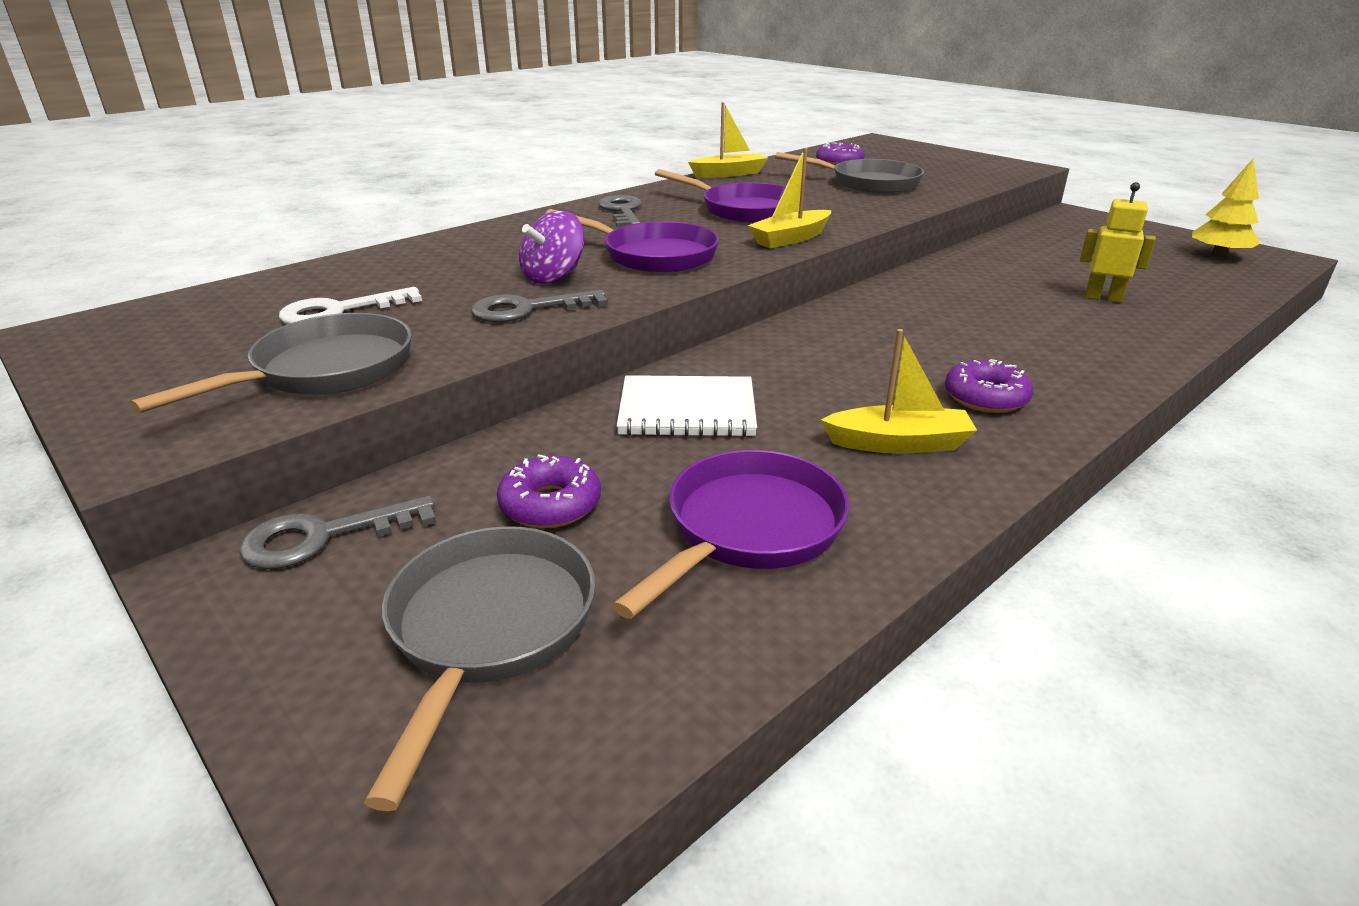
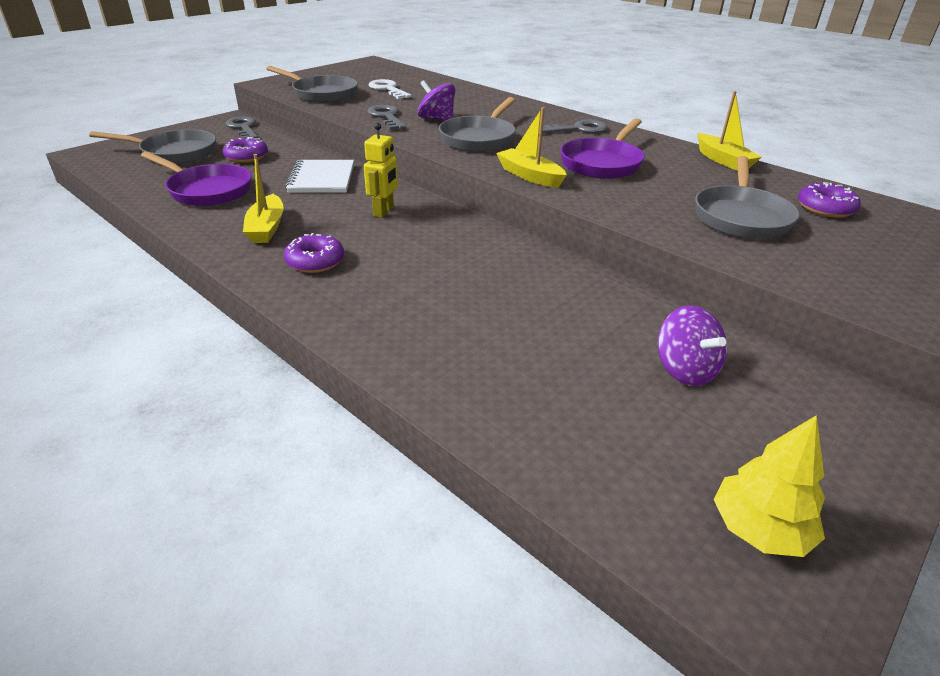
camera: 85 degrees right, 5 degrees up
purple pan [546,209,719,273] -> grey pan [439,97,516,152]
yellow robot [1080,182,1156,303] -> yellow robot moved to [364,123,398,218]
none -> purple spinning top [658,305,727,386]

